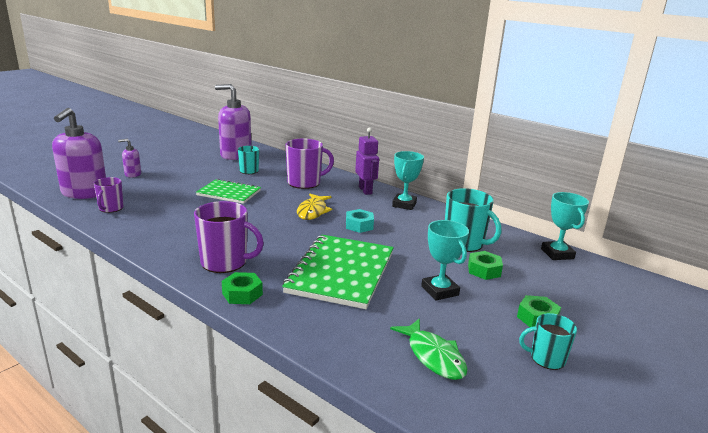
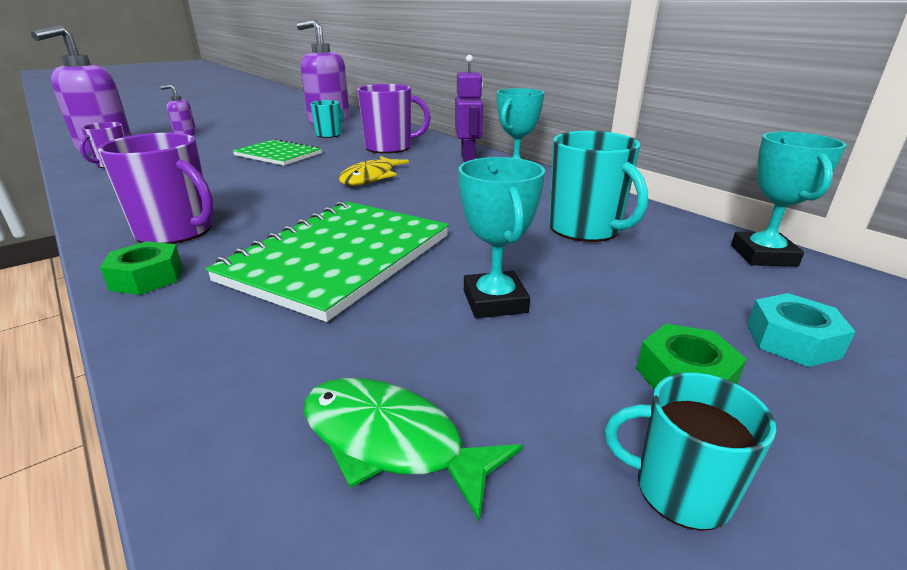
camera: 15 degrees right, 5 degrees up
turquoise nut [346,209,374,233] -> turquoise nut moved to [747,293,855,367]
green fish [390,318,468,380] -> green fish turned 135 degrees clockwise [304,378,523,523]
green nut [468,251,503,280] -> none

